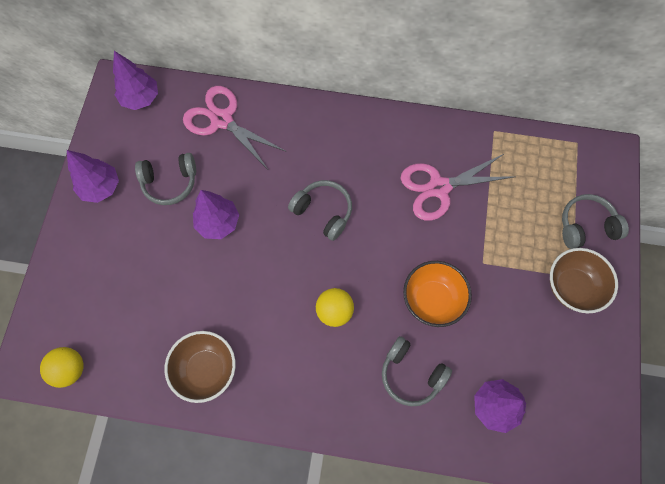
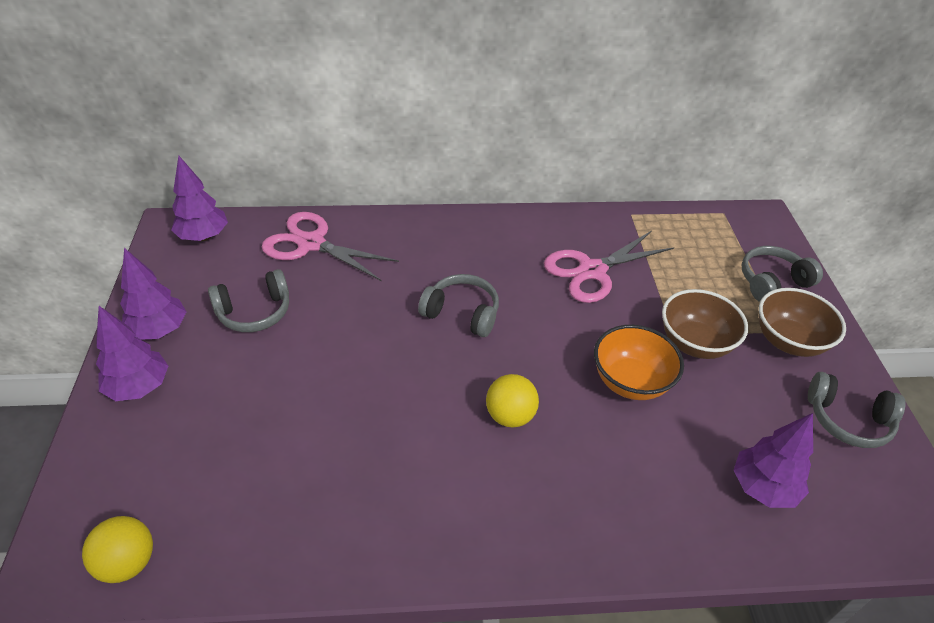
camera: 15 degrees left, 25 degrees down
brown bowl [164,331,236,403] -> brown bowl moved to [662,289,748,359]
purple tree [193,190,239,239] -> purple tree moved to [96,306,168,401]
grey headphones [382,336,452,406] -> grey headphones moved to [808,372,905,448]

